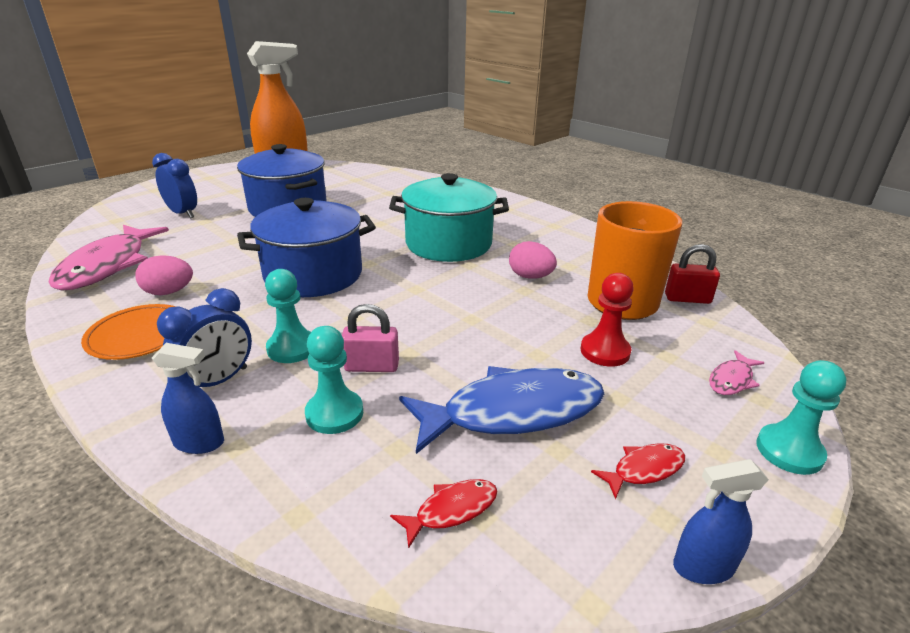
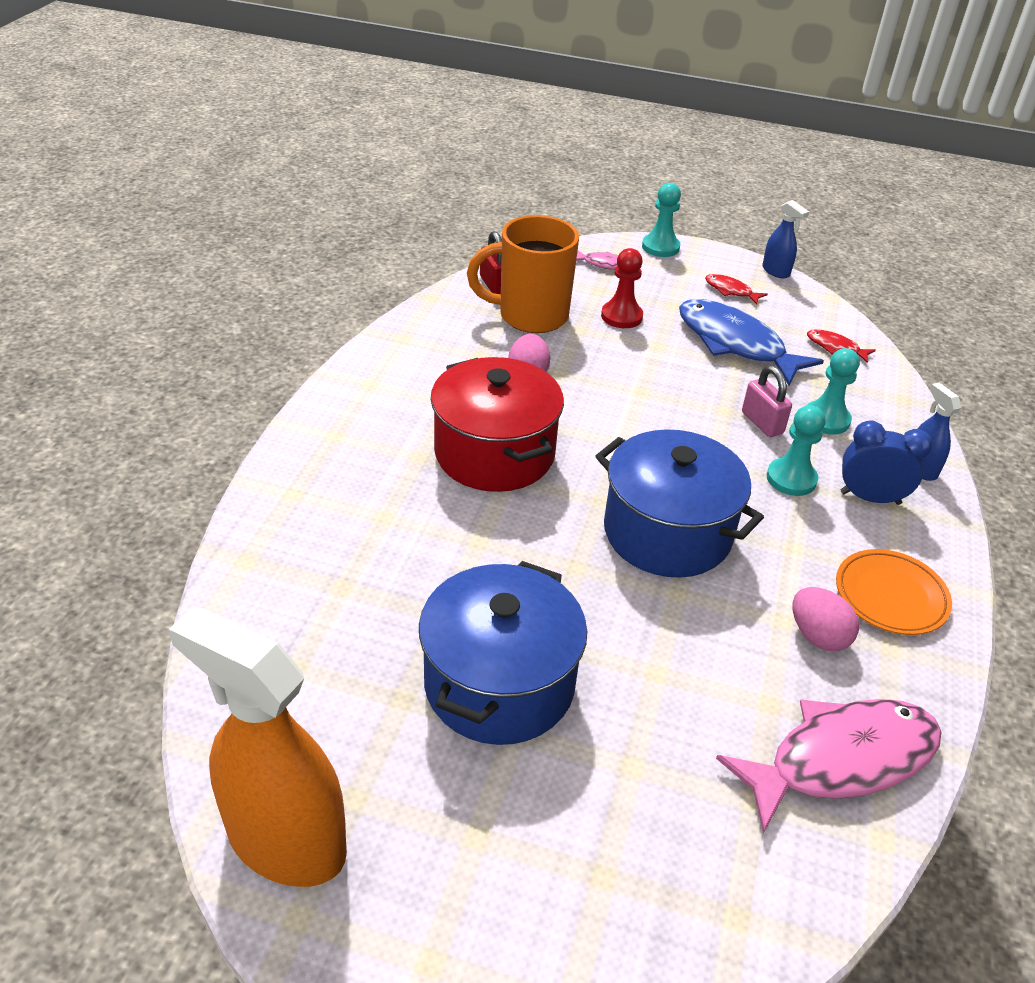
camera: 120 degrees left, 10 degrees up
blue clock [152,153,197,218] -> none
turquoise pot [389,173,509,262] -> red pot [431,357,564,492]

